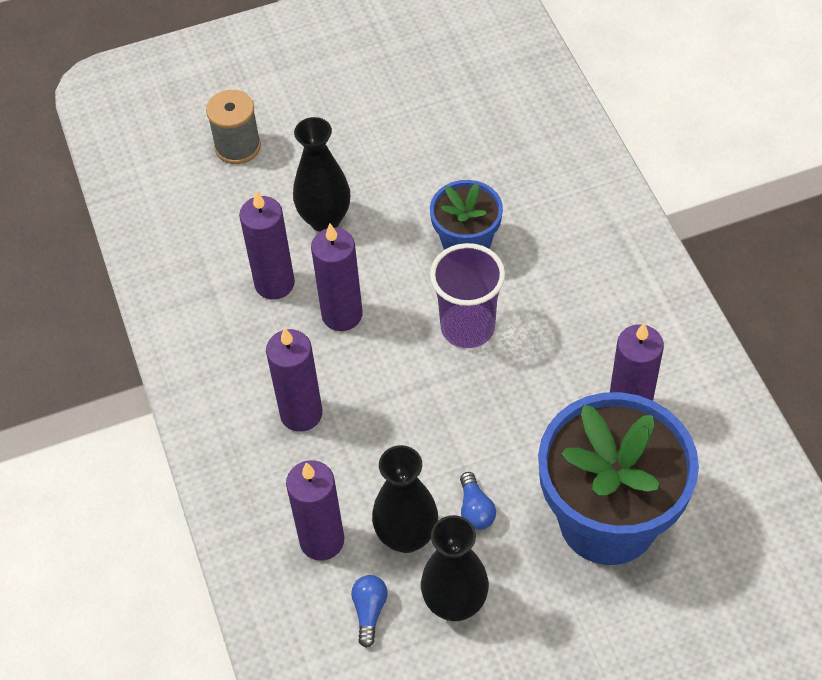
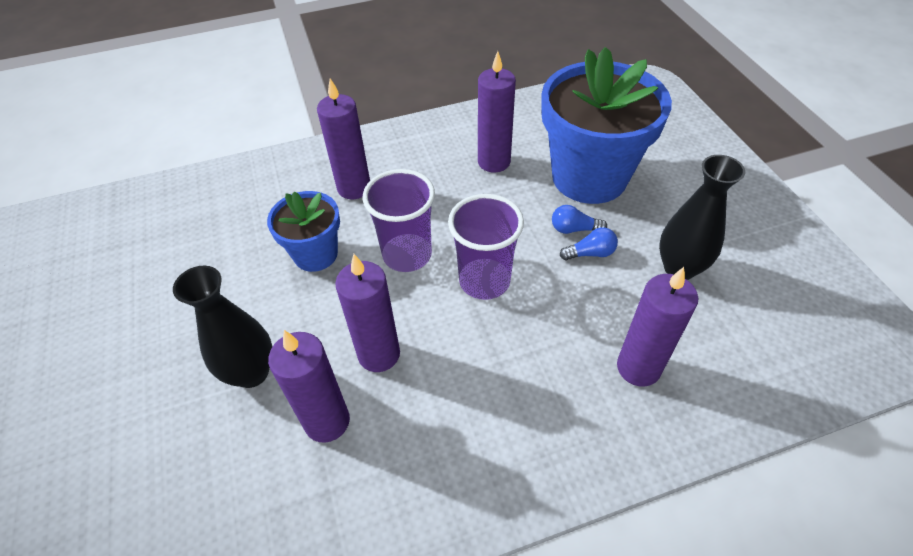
camera: 90 degrees left, 5 degrees down
grey spool [206,90,261,164] -> none
purple candle [266,327,323,432] -> purple candle moved to [317,78,370,199]
blue light bulb [351,575,388,648] -> blue light bulb moved to [552,205,607,234]
black vase [372,445,438,553] -> none
none -> purple cup [448,194,524,300]

